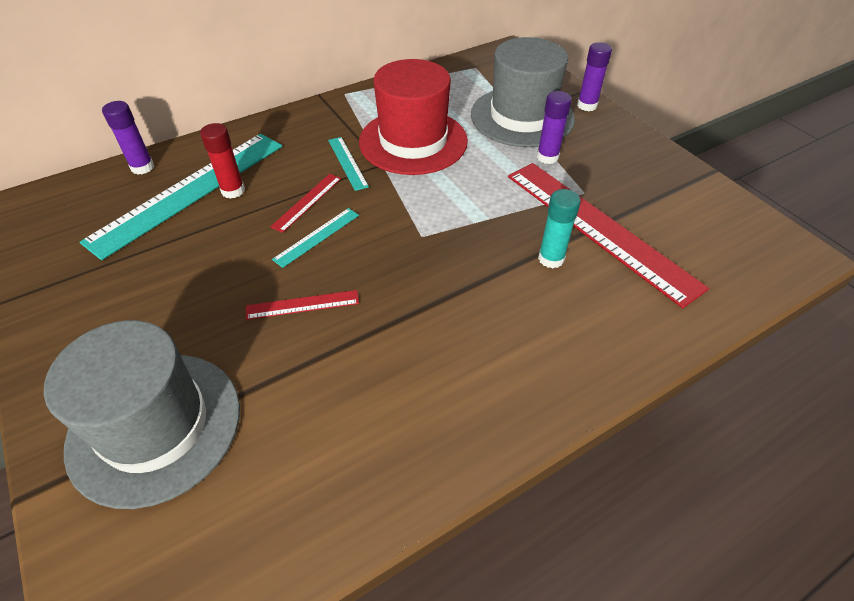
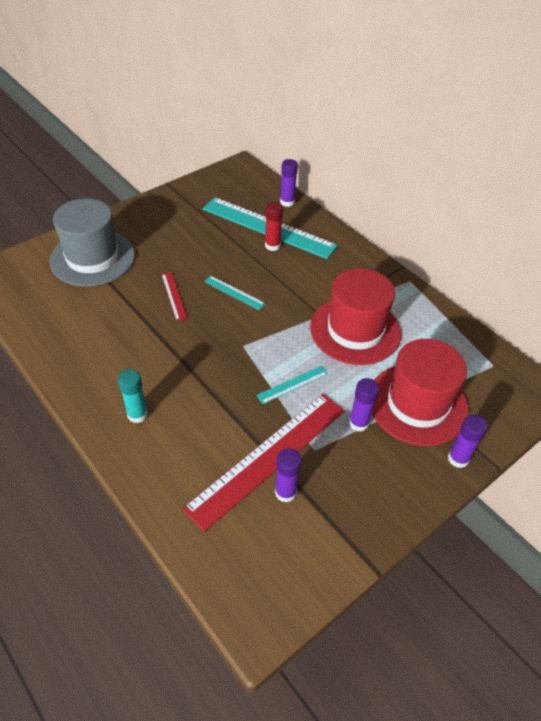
camera: 80 degrees right, 0 degrees up
red ruler [270,174,341,233] -> none
turquoise ruler [328,137,369,191] -> turquoise ruler moved to [256,366,328,404]
grey hat [471,37,575,147] -> red hat [372,339,469,446]
turquoise glue stick [538,189,581,268] -> turquoise glue stick moved to [118,369,148,423]
none -> purple glue stick [275,448,301,503]

